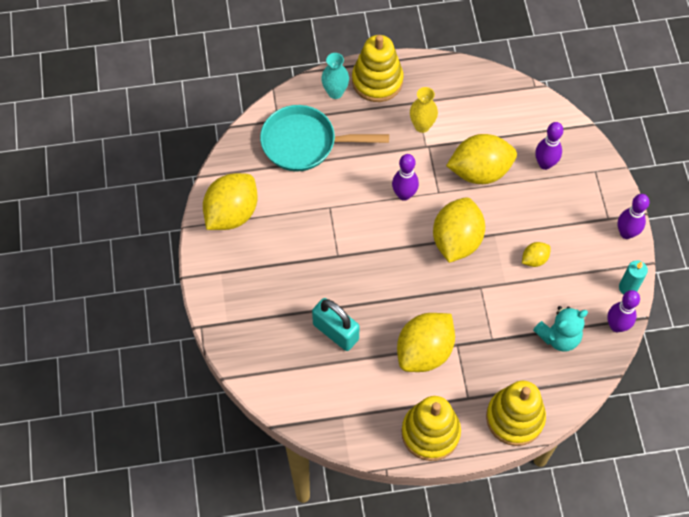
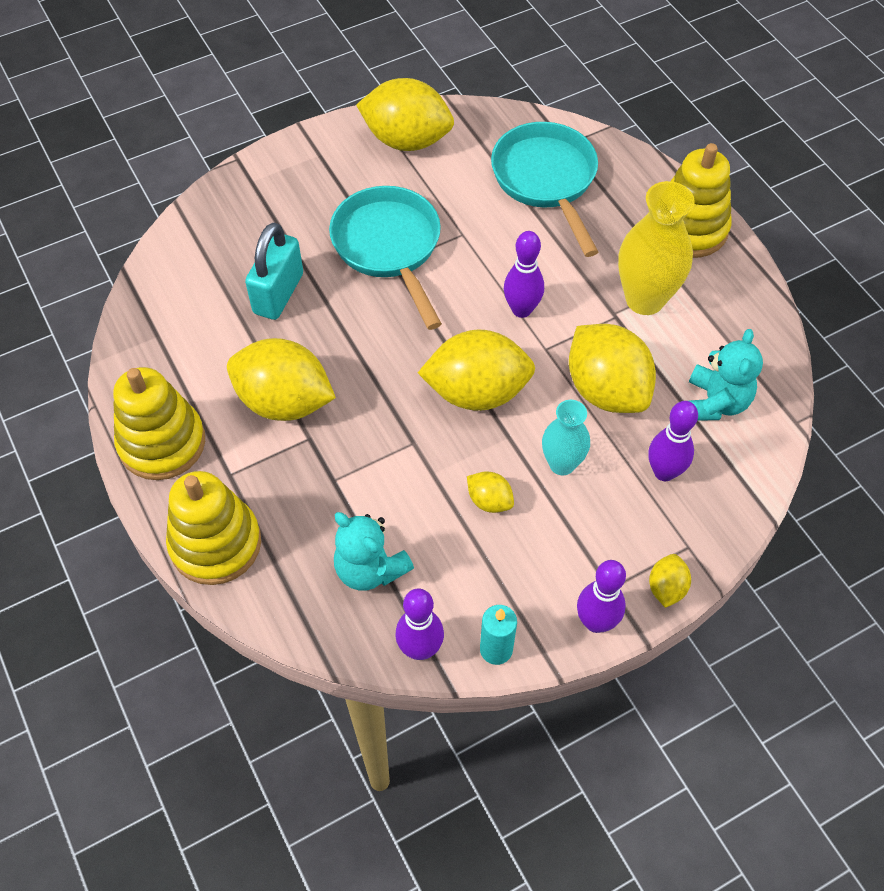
camera: 70 degrees right, 5 degrees down
turquoise vase [321,53,349,99] -> turquoise vase moved to [542,400,590,475]
yellow vase [410,87,438,133] -> yellow vase [618,181,695,315], size x1.63
none -> turquoise pan [329,186,442,330]
none -> yellow lemon [649,554,691,608]
none -> turquoise teddy bear [689,329,763,421]

